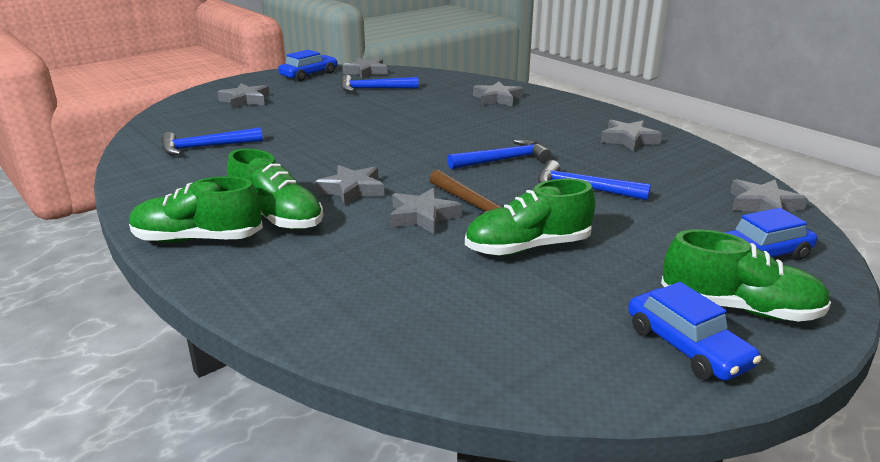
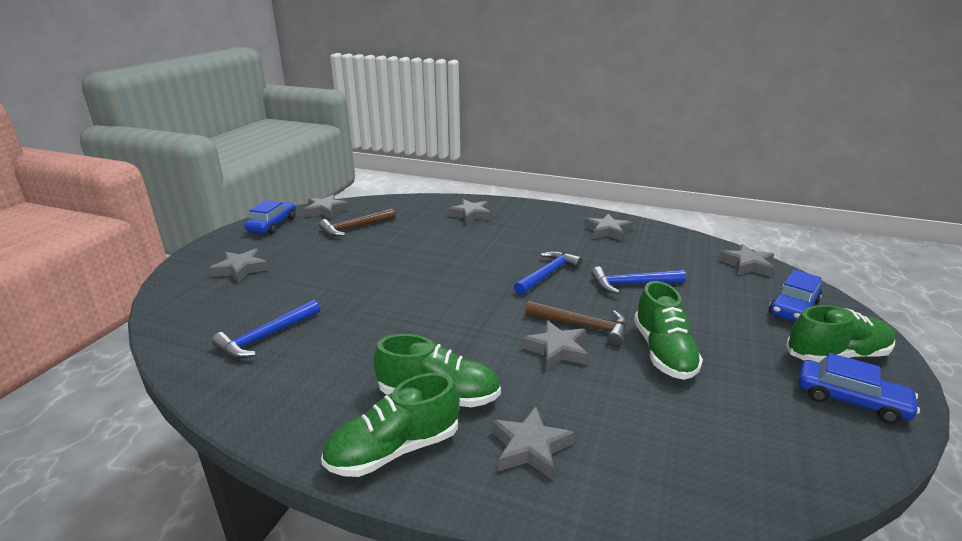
camera: 30 degrees left, 0 degrees up
grey star [315,165,384,206] -> grey star moved to [491,407,575,480]
blue hammer [341,75,419,92] -> brown hammer [319,208,395,237]
green shoe [465,179,595,256] -> green shoe turned 45 degrees counterclockwise [634,281,703,380]

